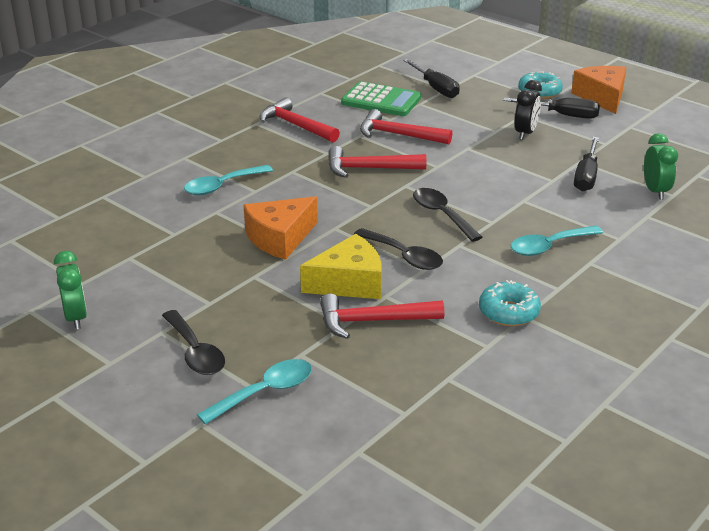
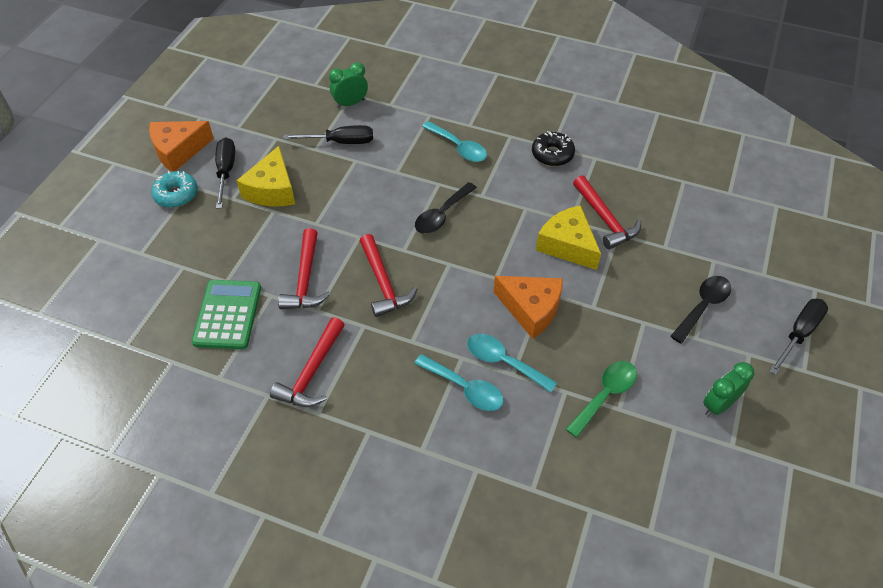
camera: 110 degrees left, 20 degrees up
turquoise spoon [197,359,312,425] -> turquoise spoon moved to [467,334,557,393]
black spoon [354,228,443,270] -> none
black screwdriver [403,59,460,98] -> black screwdriver moved to [769,299,828,375]
turquoise donut [479,280,541,326] -> black donut [532,131,575,166]
black clock [515,80,542,140] -> yellow cheese [236,146,295,206]
none -> green spoon [566,361,637,438]

